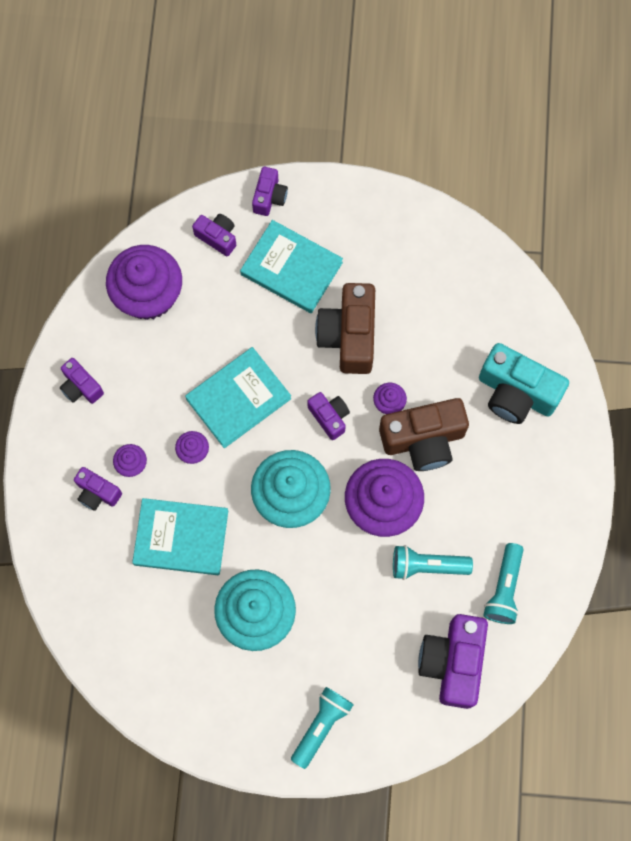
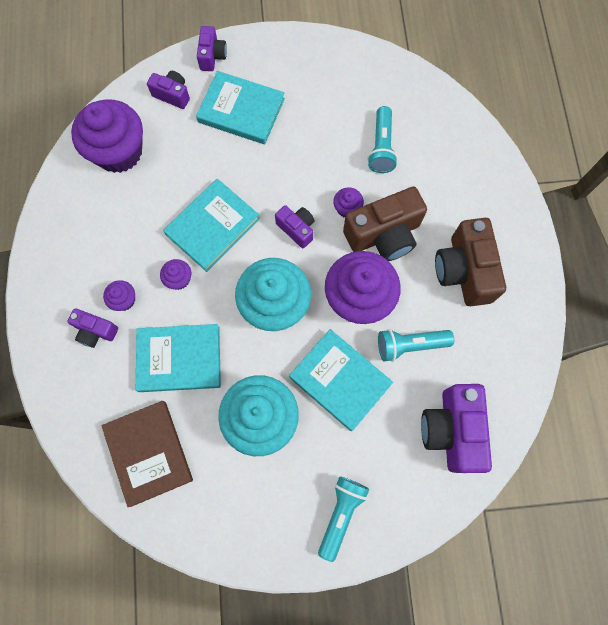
camera: 10 degrees left, 0 degrees up
purple camera [60,358,104,404] -> none
brown camera [315,283,375,374] -> brown camera moved to [435,218,506,306]
turquoise camera [479,343,569,424] -> none
turquoise flashlight [483,543,524,624] -> turquoise flashlight moved to [367,106,398,173]
none -> brown book [101,401,193,507]
none -> turquoise book [289,329,393,431]

